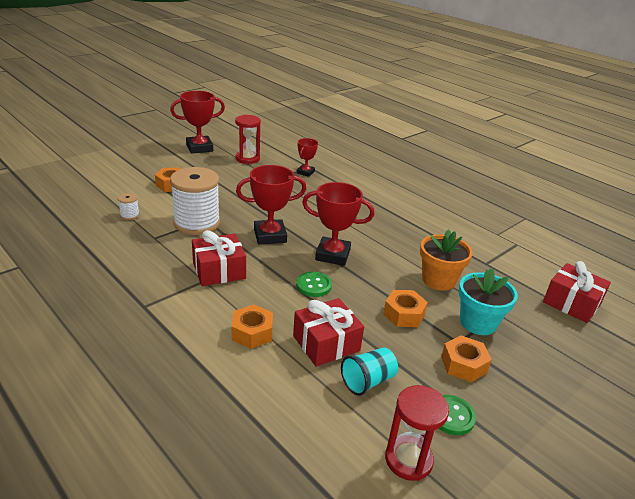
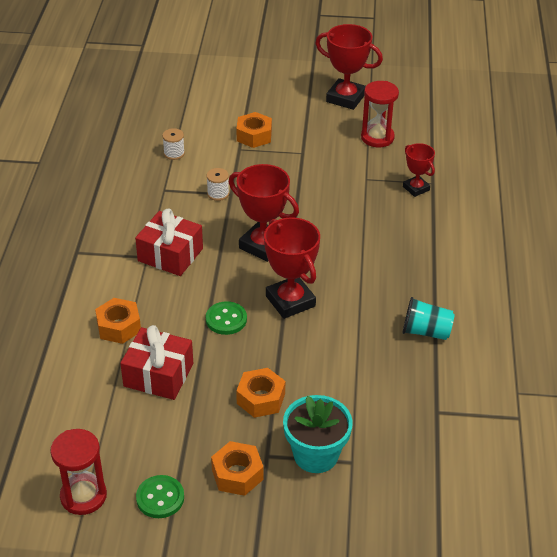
camera: 50 degrees right, 10 degrees up
white spool [170,167,220,235] -> white spool [206,168,229,201], size x0.41
red trophy [297,138,318,177] -> red trophy turned 75 degrees clockwise [403,143,435,197]
turquoise cup [341,347,398,396] -> turquoise cup moved to [403,297,455,340]
orange flower pot [420,229,473,291] -> none
red gift [543,261,611,323] -> none

